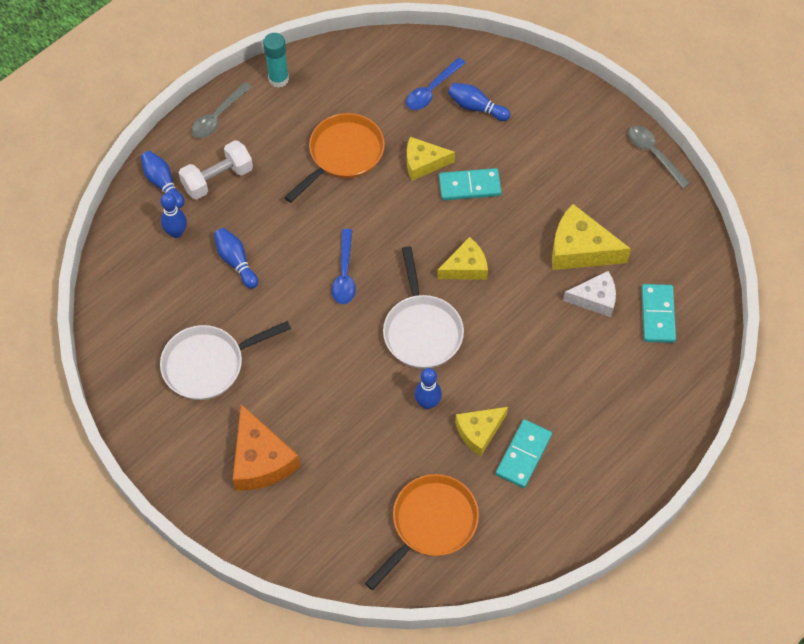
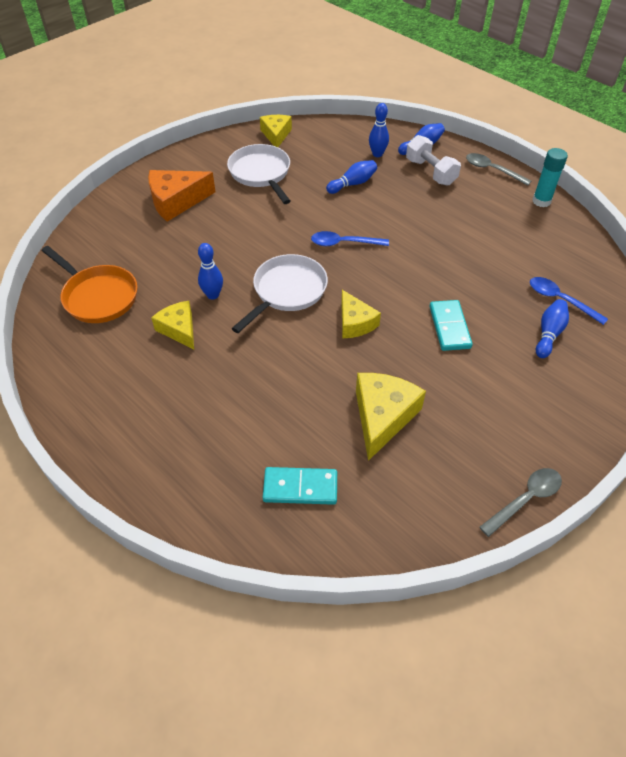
camera: 90 degrees right, 10 degrees down
orange pan [284,113,385,203] -> none
white pan [383,246,464,369] -> white pan turned 135 degrees clockwise [231,254,328,333]
yellow cheese [407,137,455,181] -> yellow cheese moved to [260,115,292,147]
turquoise domino [496,419,552,488] -> none
white cheese [563,271,616,317] -> none

